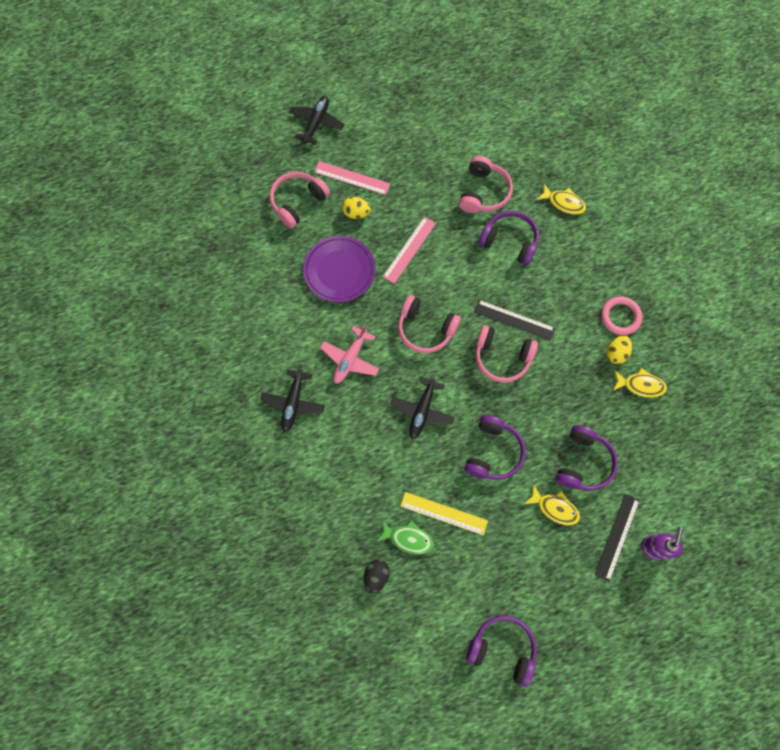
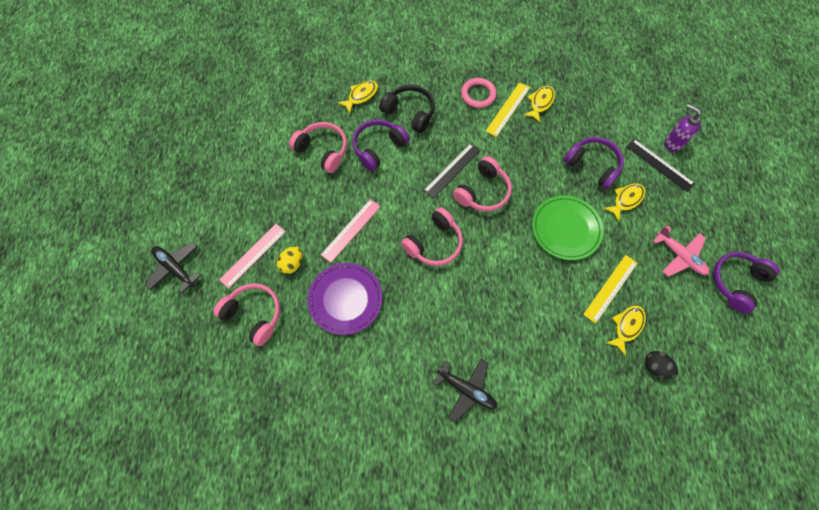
camera: 70 degrees left, 5 degrees down
pink headphones [270,172,330,228] -> pink headphones turned 150 degrees clockwise [213,283,280,346]
pink plane [320,324,379,384] -> pink plane moved to [653,226,710,277]
green fish [377,520,434,554] -> yellow fish [607,305,646,356]
pink ruler [383,217,436,284] -> pink ruler turned 75 degrees clockwise [321,199,381,263]
black plane [391,375,454,439] -> none
purple headphones [464,415,526,480] -> green plate [532,195,604,260]
yellow egg [607,335,632,364] -> yellow ruler [486,82,530,137]
none -> black headphones [379,85,435,133]

